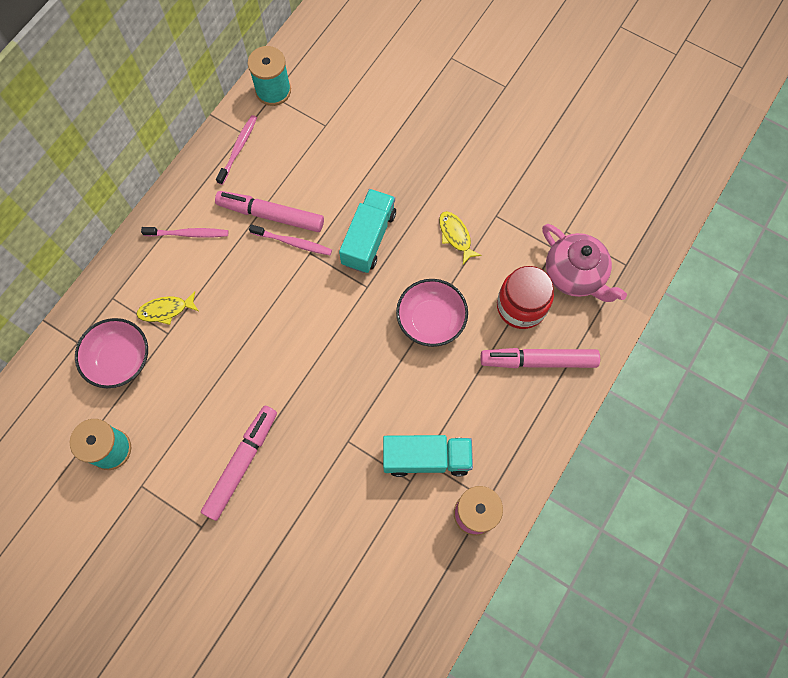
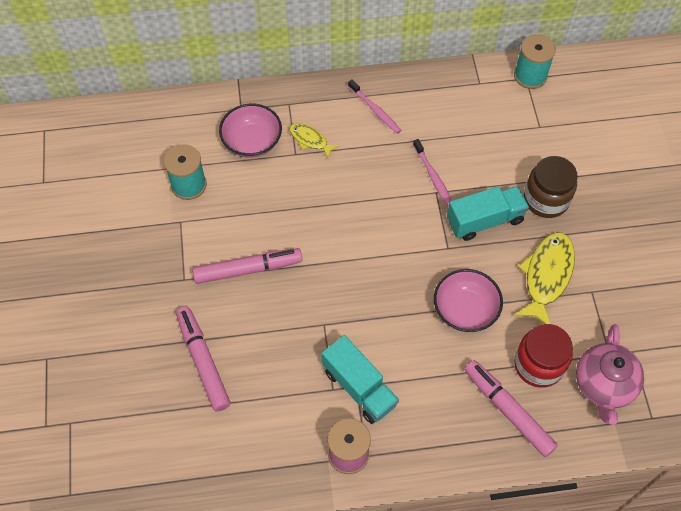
camera: 50 degrees right, 10 degrees down
pink marker [215,191,324,232] -> pink marker moved to [176,306,230,412]
pink toothbrush [216,115,257,185] -> none
yellow fish [439,211,482,264] -> yellow fish [514,232,575,324], size x1.81
none -> brown jar [524,156,577,218]

